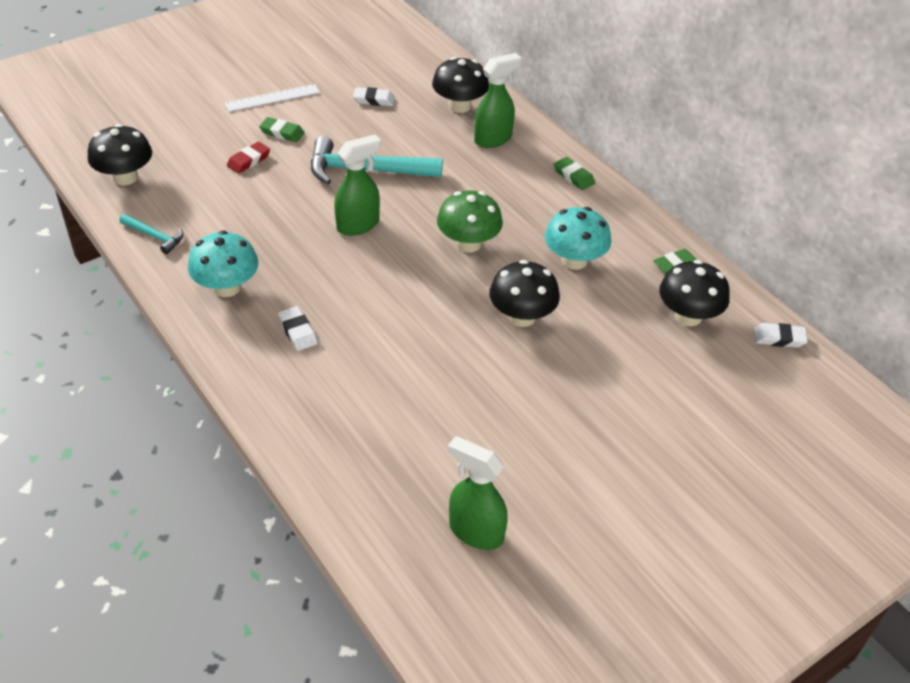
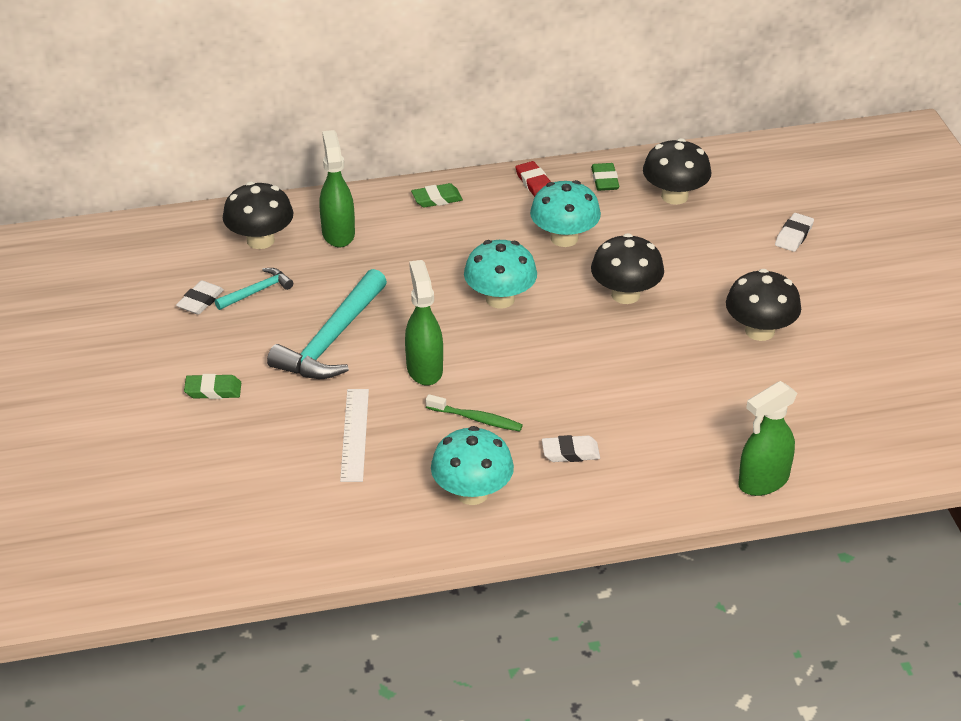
camera: 65 degrees left, 5 degrees down
black mushroom [87,124,152,185] -> black mushroom moved to [726,269,801,341]
turquoise hammer [120,214,184,254] -> turquoise hammer moved to [215,268,293,310]
white ruler [225,84,320,112] -> white ruler moved to [340,389,369,482]
red eraser [227,142,270,174] -> red eraser moved to [516,161,551,197]
green eraser [259,117,305,142] -> green eraser turned 45 degrees clockwise [184,374,241,399]
green mushroom [437,190,503,253] -> turquoise mushroom [464,240,537,309]
green spray bottle [447,436,508,550] -> green spray bottle moved to [738,381,797,496]
white eraser [754,323,808,348] -> white eraser moved to [775,213,814,252]
none -> green toothbrush [426,394,523,432]

